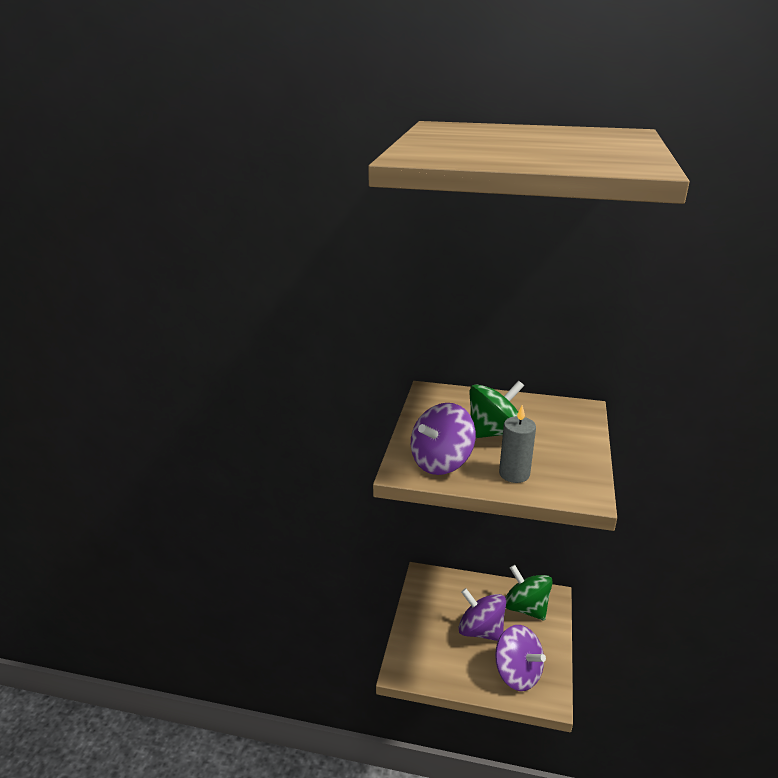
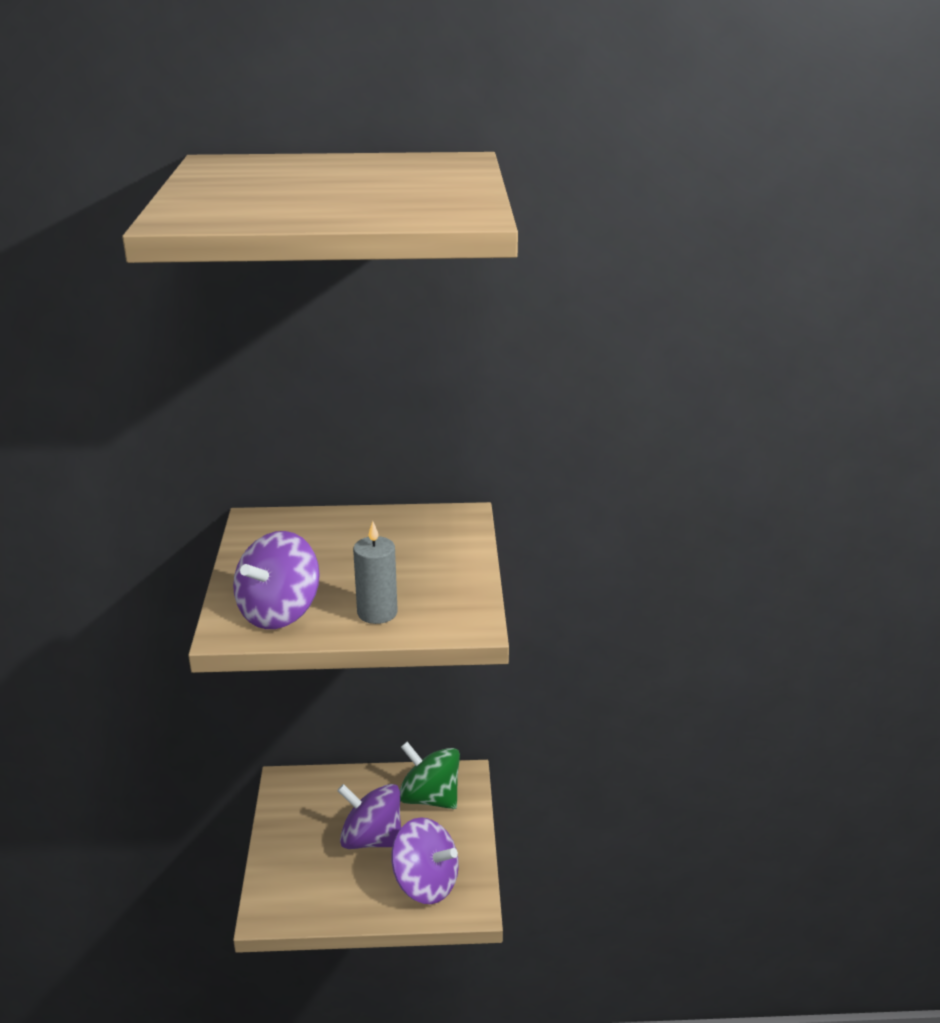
camera: 15 degrees left, 0 degrees up
green spinning top [470,381,524,438] -> none

